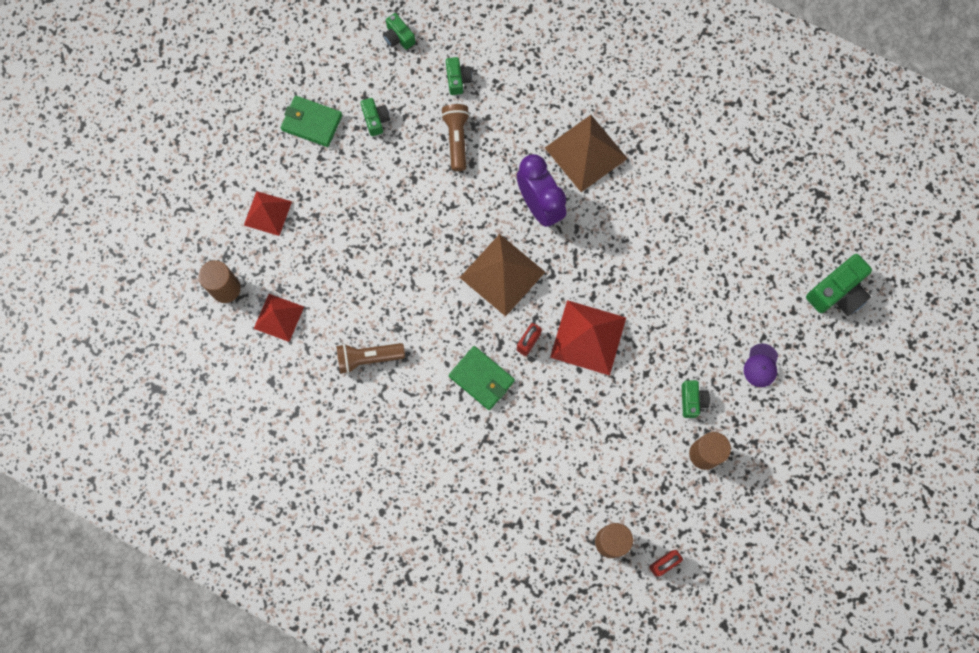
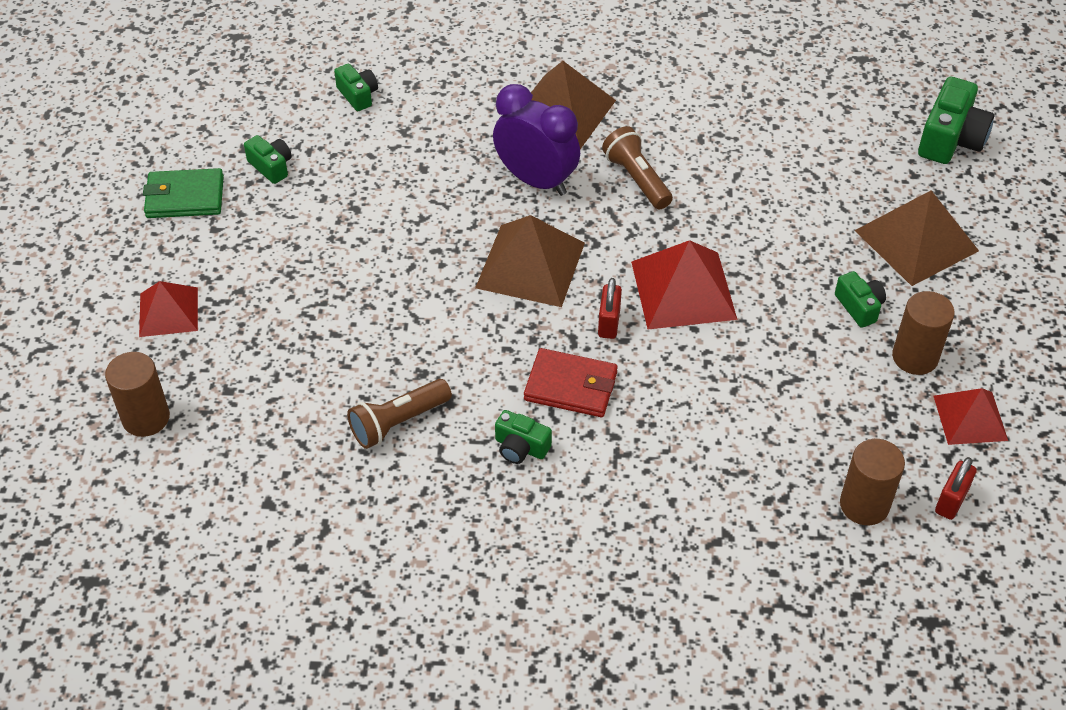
camera: 25 degrees left, 25 degrees down
red pyramid [254,294,304,342] -> red pyramid moved to [934,388,1008,445]
green camera [383,13,415,50] -> green camera moved to [495,410,552,464]
brown flashlight [441,104,470,171] -> brown flashlight moved to [602,126,673,209]
green wallet [449,346,515,410] -> red wallet [524,348,618,417]
purple cap [744,343,778,387] -> brown pyramid [854,190,979,286]

